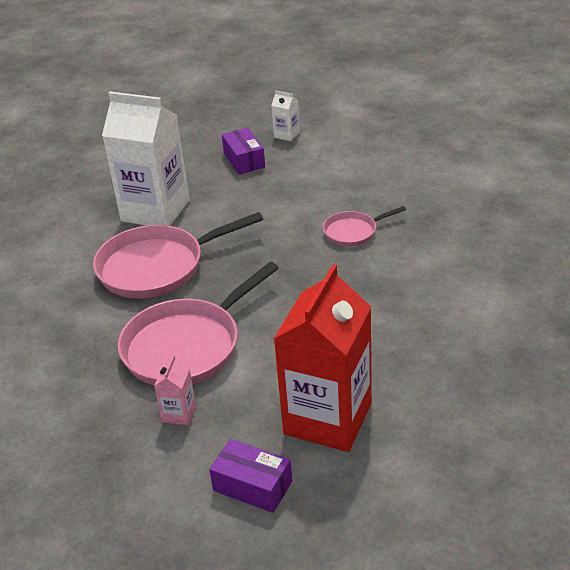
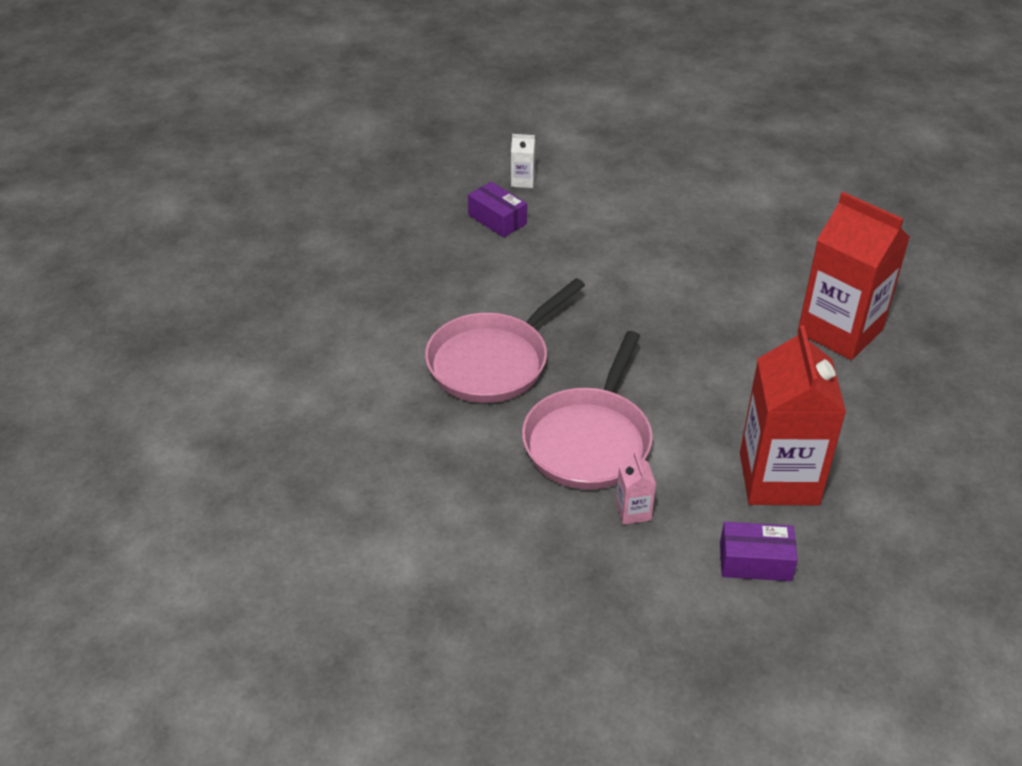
camera: 25 degrees left, 5 degrees up
white carton [102,92,190,226] -> none
pink pan [323,206,406,246] -> none
none -> red carton [797,192,910,360]

